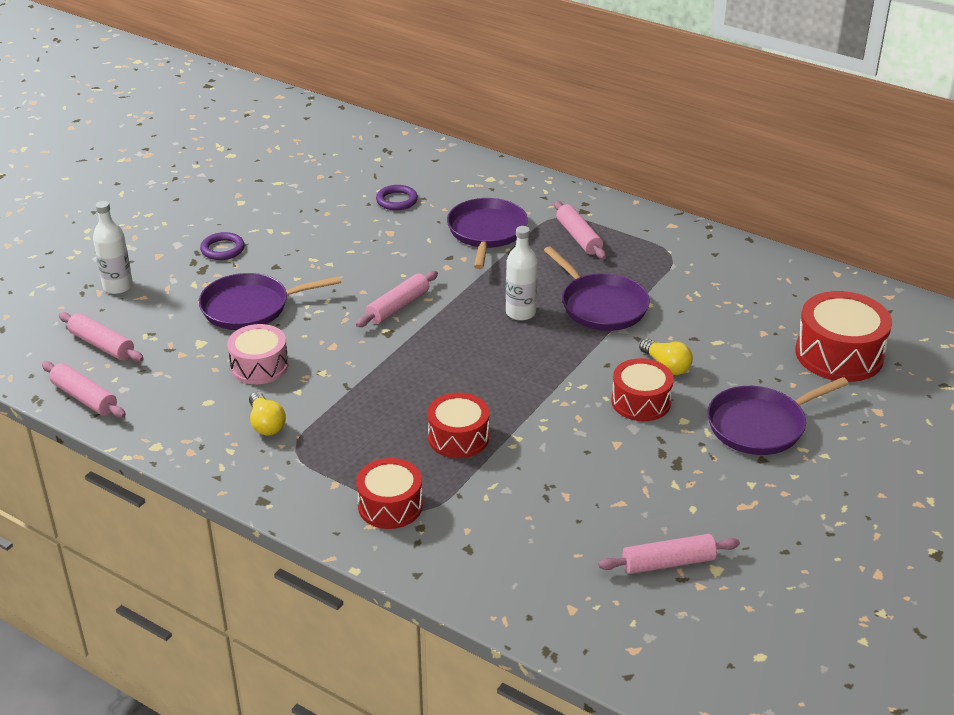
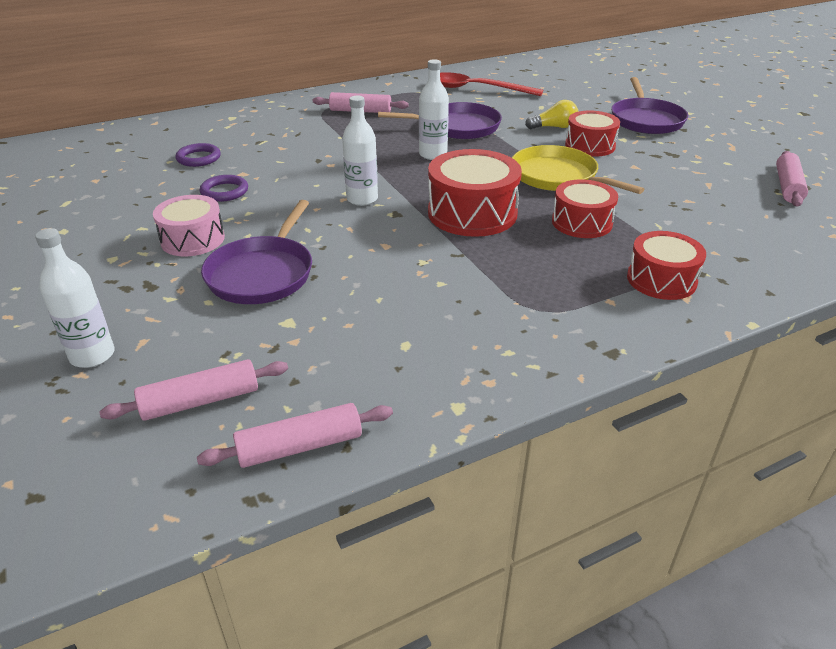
camera: 60 degrees left, 0 degrees up
purple ring [200,232,245,260] -> purple ring moved to [200,175,248,202]
pink drum [227,324,288,384] -> pink drum moved to [153,195,225,256]
yellow light bulb [249,392,286,436] -> none
pink rolling pin [356,271,438,327] -> white bottle [342,96,378,206]
purple pan [447,198,528,269] -> none
red drum [795,291,892,382] -> red drum moved to [428,149,522,237]
none -> red spoon [440,72,543,96]
none -> yellow pan [512,145,644,194]

